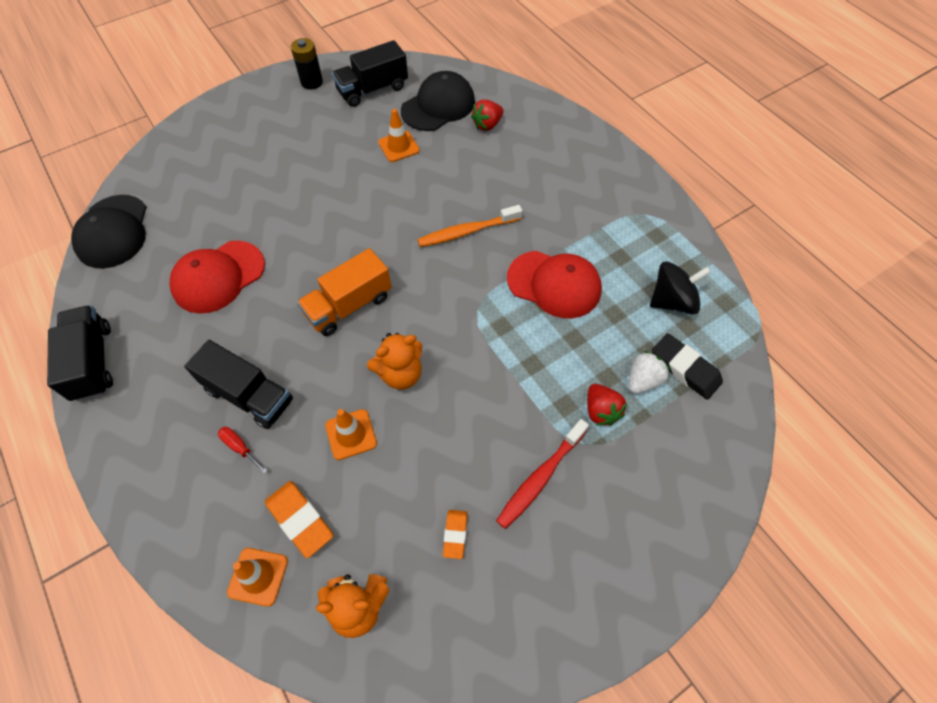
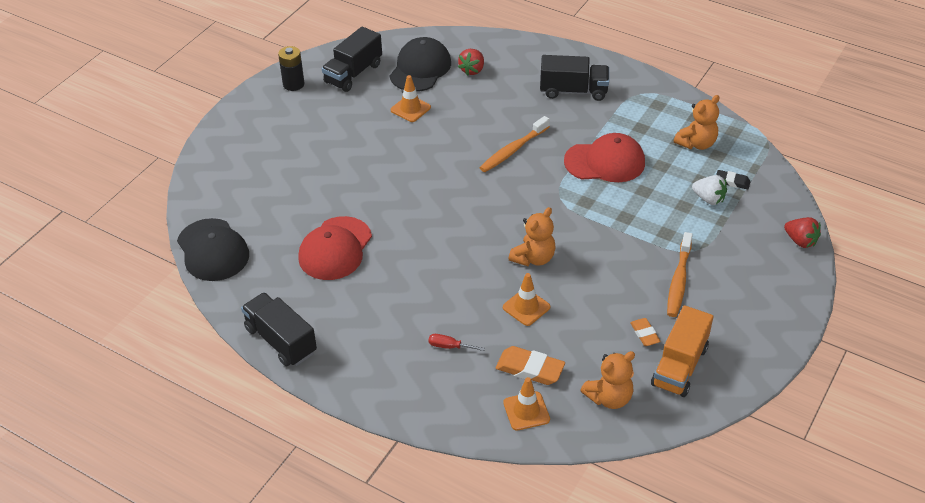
camera: 25 degrees left, 15 degrees down
black truck [184,340,293,429] -> black truck moved to [540,55,609,101]
orange truck [297,248,392,336] -> orange truck moved to [651,305,713,397]
red toothbrush [496,419,589,529] -> orange toothbrush [667,232,693,317]
red strawberry [587,384,627,426] -> red strawberry moved to [784,217,821,248]
white strawberry [629,351,670,394] -> white strawberry turned 105 degrees clockwise [692,175,727,205]
black spinning top [650,261,711,315] -> orange teddy bear [674,95,719,150]
black eraser [652,333,723,400] -> black eraser [716,170,751,190], size x0.60

